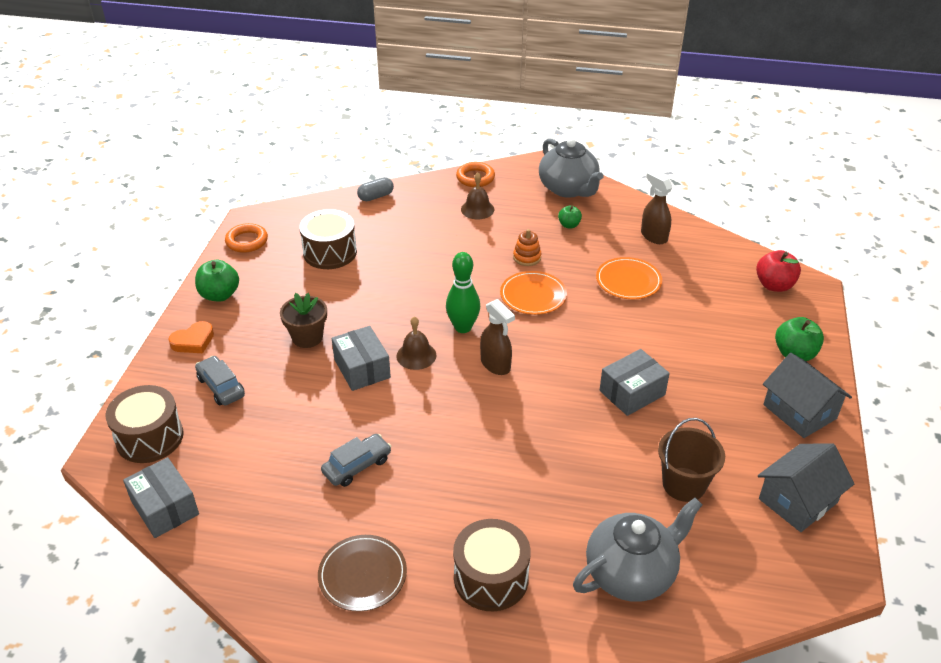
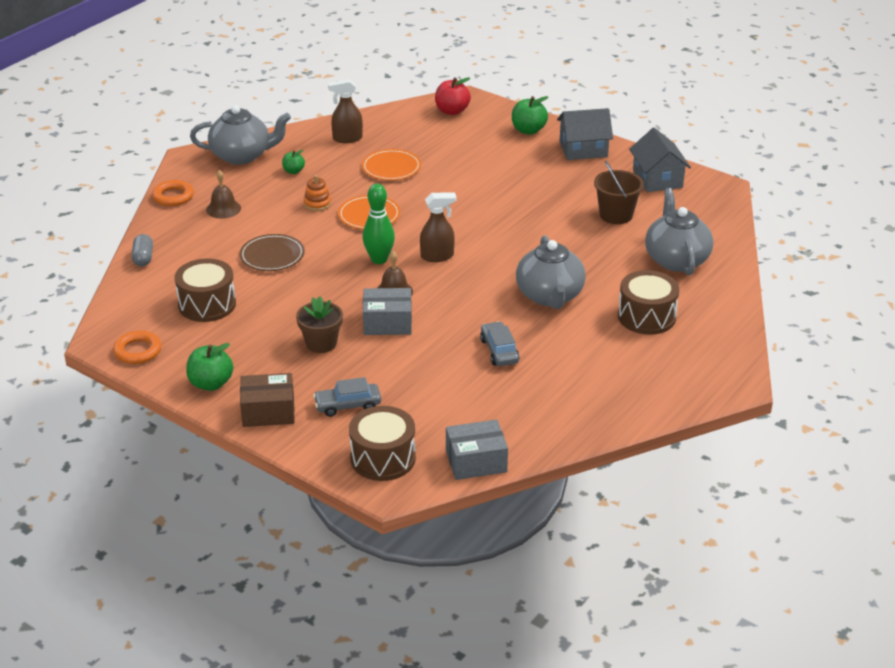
camera: 65 degrees left, 5 degrees down
orange heart [168,321,214,353] -> brown box [240,373,295,427]
brown plate [318,535,407,612] -> brown plate moved to [239,234,305,271]
grey box [600,349,670,416] -> none
none -> grey teapot [516,235,586,309]

